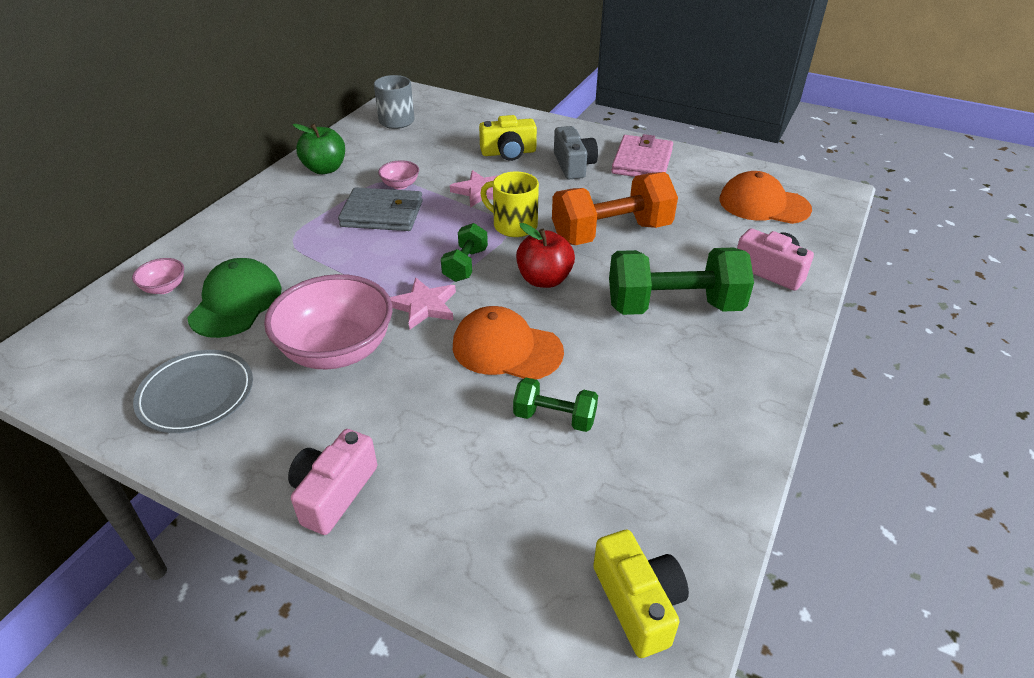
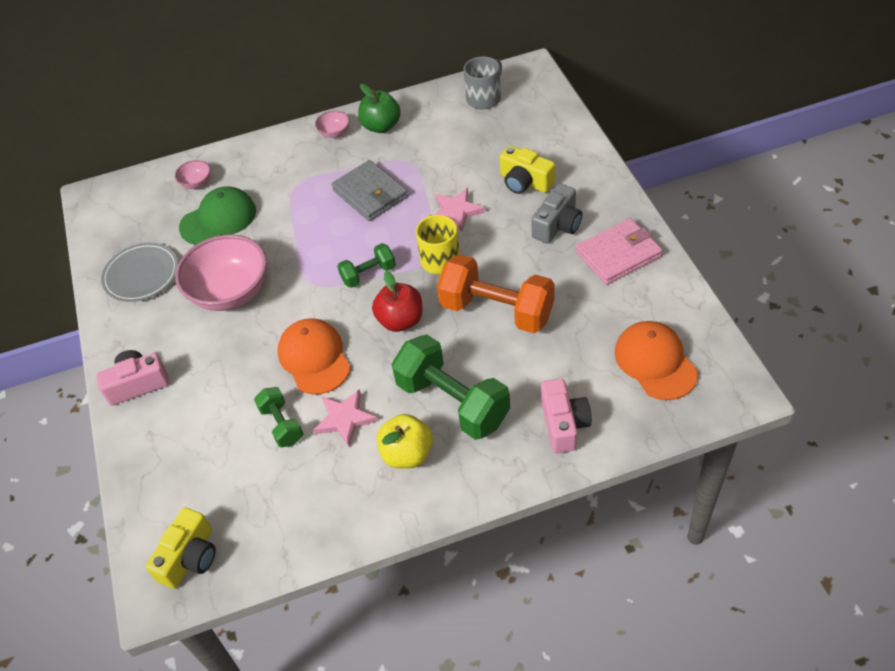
camera: 50 degrees right, 10 degrees up
pink bowl [378,160,419,189] -> pink bowl moved to [315,110,350,138]
pink star [390,277,456,330] -> pink star moved to [314,389,378,447]
none -> yellow apple [377,414,433,469]

